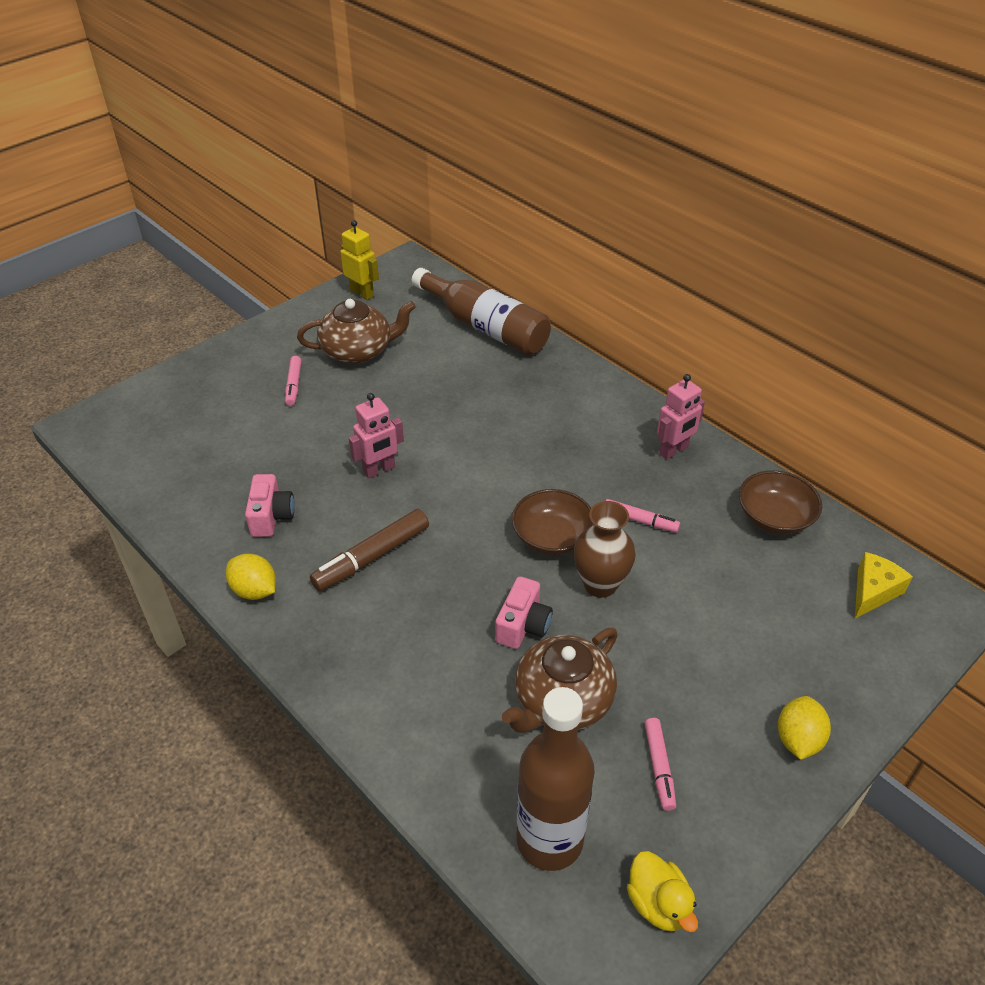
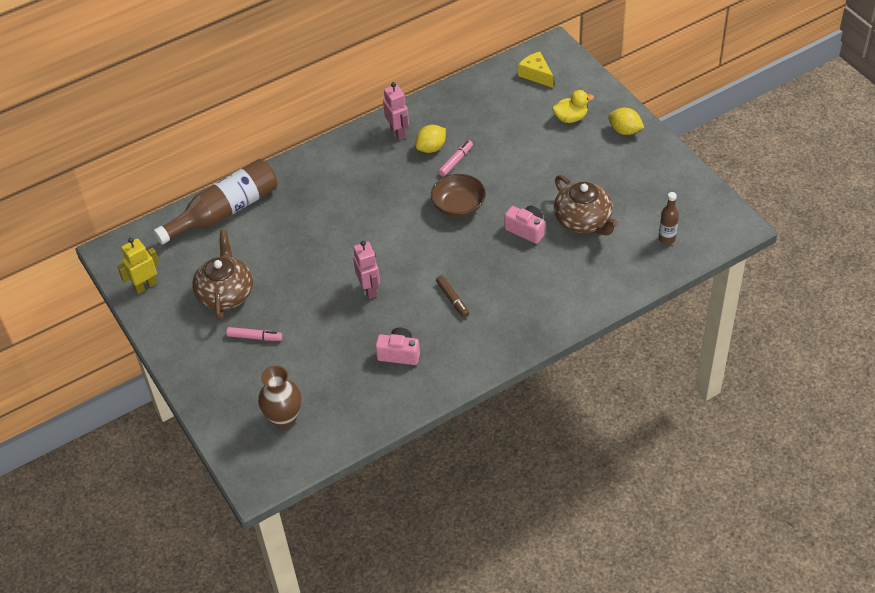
camera: 75 degrees left, 5 degrees up
yellow lemon [226,554,276,600] -> yellow lemon moved to [415,125,446,153]
brown marker [310,509,429,591] -> brown marker [436,275,469,318], size x0.60
brown bottle [517,687,595,871] -> brown bottle [658,192,679,245], size x0.48
brown vase [574,501,636,598] -> brown vase moved to [258,366,301,429]
yellow duck [627,851,698,932] -> yellow duck moved to [552,90,594,123]
pink marker [645,718,676,811] -> none
brown bowl [739,470,822,534] -> none

